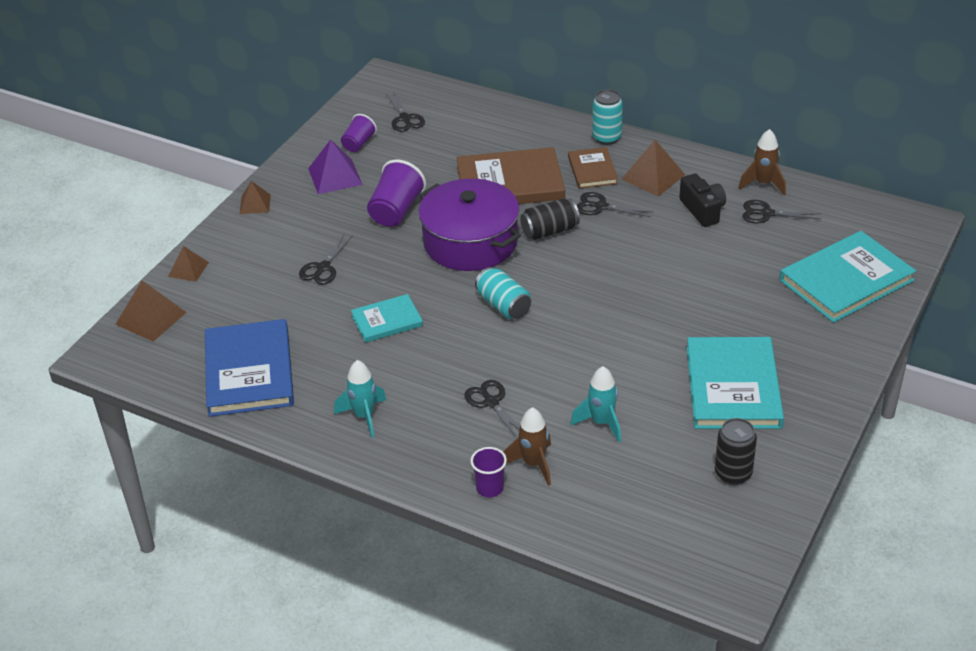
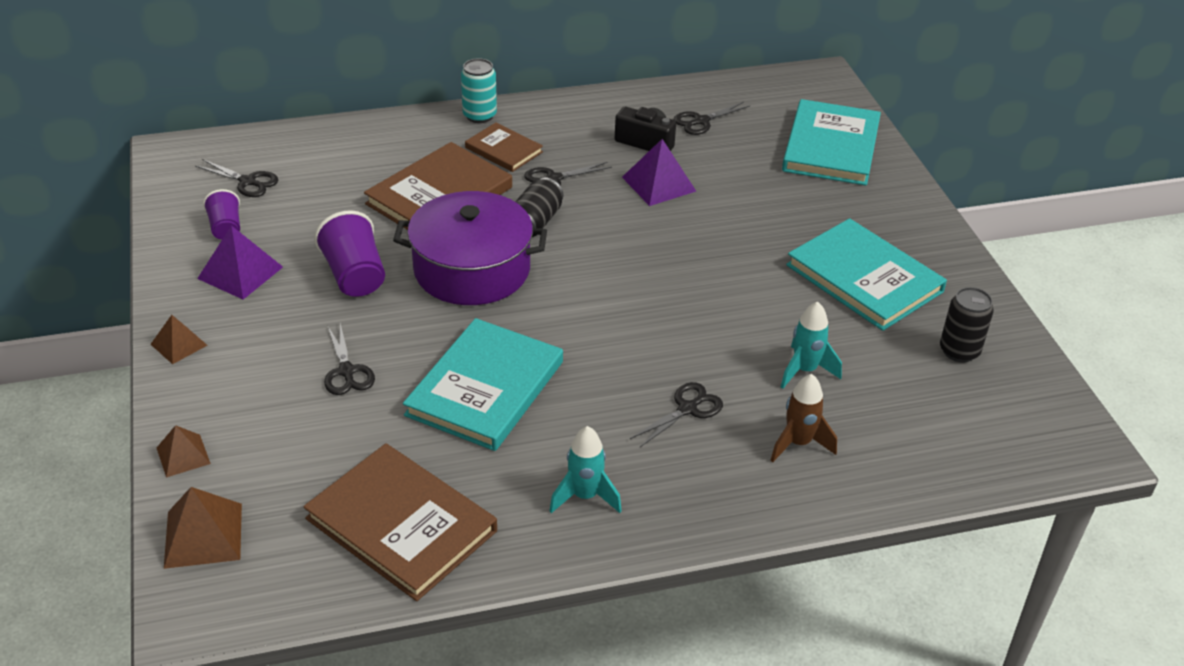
camera: 45 degrees left, 0 degrees up
blue book [205,319,294,417] -> brown book [303,443,497,601]
turquoise book [351,294,423,343] -> turquoise book [403,318,563,451], size x1.81
black scissors [464,380,520,438] -> black scissors turned 120 degrees clockwise [630,382,723,447]
purple cup [470,447,507,497] -> none
turquoise can [475,267,531,319] -> none
brown pyramid [621,140,685,197] -> none
brown rocket [738,129,786,195] -> none
none -> purple pyramid [622,139,696,206]

